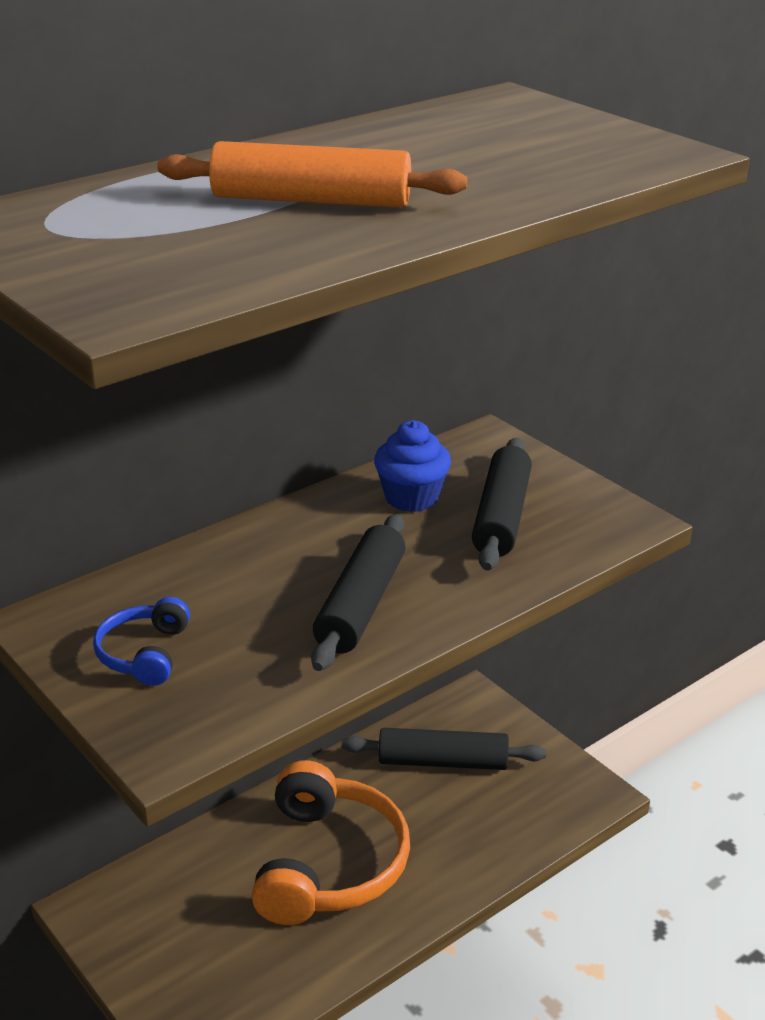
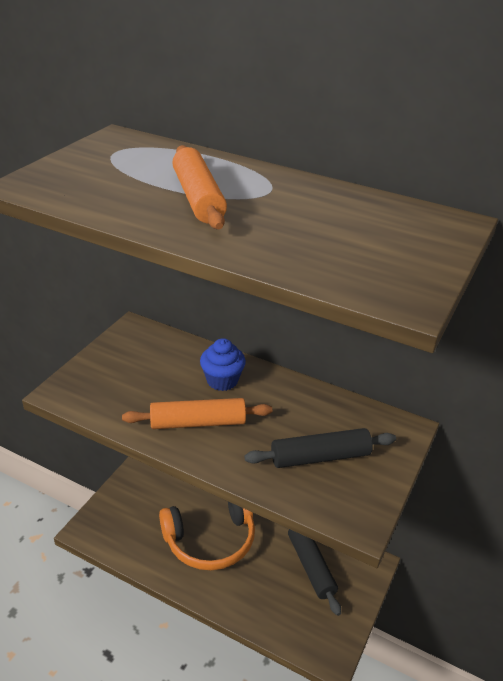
camera: 65 degrees right, 5 degrees up
blue headphones [93,597,190,686] -> none
black rolling pin [311,514,405,671] -> orange rolling pin [122,398,272,429]
blue cupcake [374,420,451,512] -> blue cupcake moved to [200,338,246,391]

